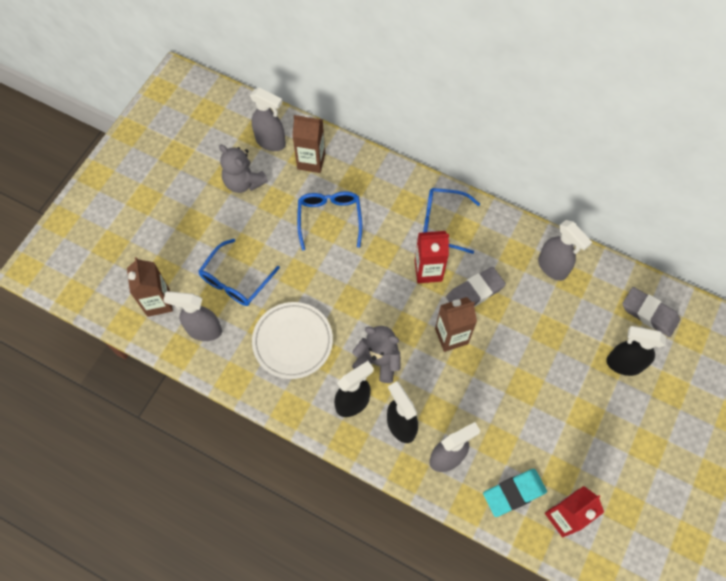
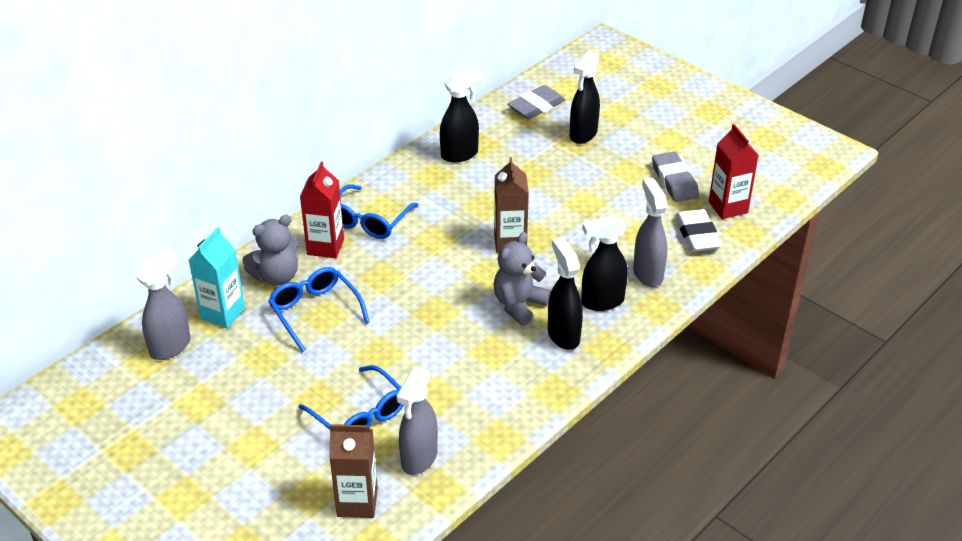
camera: 75 degrees left, 25 degrees down
grey teddy bear [219,145,268,193] -> grey teddy bear moved to [242,215,298,286]
white plate [252,302,333,379] -> none
brown carton [292,115,325,173] -> turquoise carton [189,227,245,328]
blue glasses [297,191,362,251] -> blue glasses turned 45 degrees clockwise [268,267,370,352]
red carton [415,231,449,283] -> red carton moved to [300,162,344,258]
grey eraser [446,267,506,307] -> grey eraser moved to [652,152,699,202]
turquoise eraser [483,469,547,517] -> white eraser [675,209,722,252]
grey spray bottle [538,220,592,281] -> black spray bottle [440,69,482,162]

